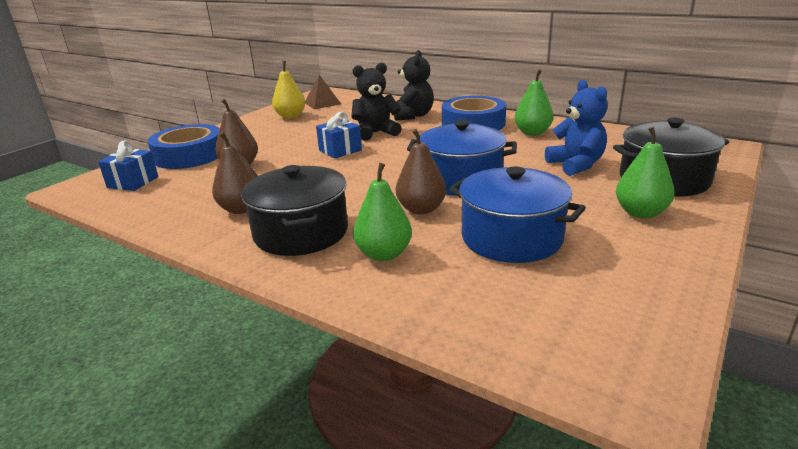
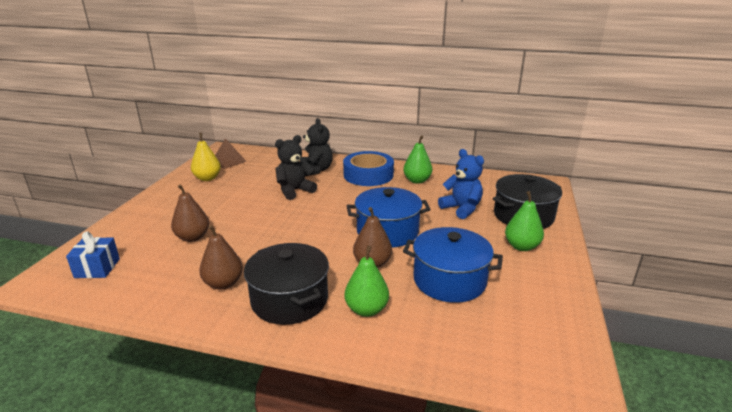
camera: 20 degrees left, 0 degrees up
blue tape [148,124,220,169] -> none
blue gift [316,112,362,159] -> none

